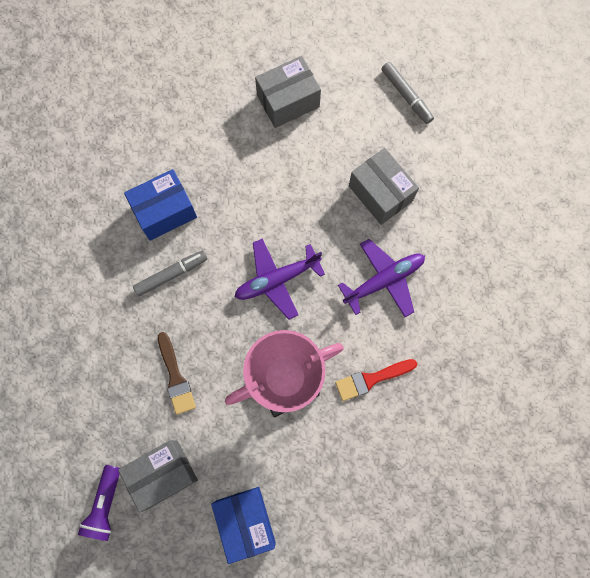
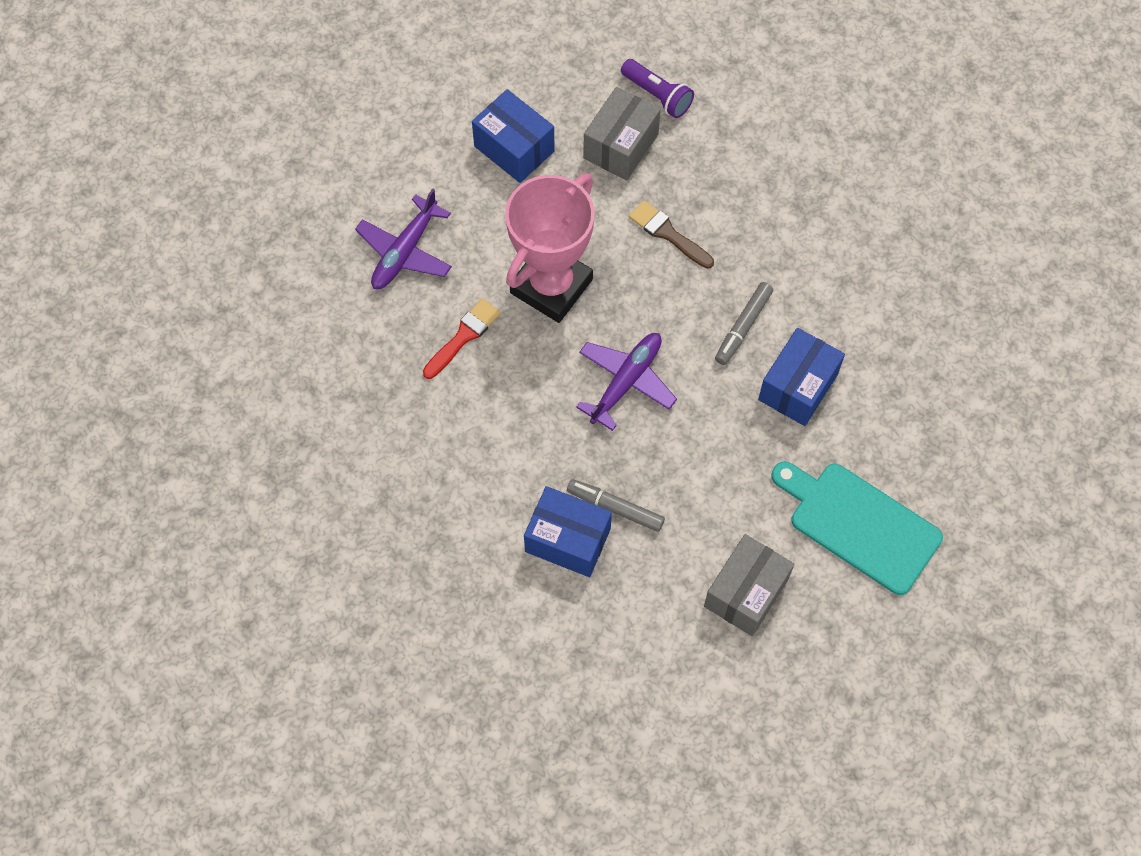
camera: 150 degrees right, 10 degrees down
purple flashlight [78,465,120,541] -> purple flashlight turned 150 degrees clockwise [621,59,694,118]
purple plane [338,239,425,317] -> purple plane moved to [355,188,452,289]
grey box [349,148,419,225] -> blue box [524,486,612,577]
grey marker [381,62,434,124] -> grey marker moved to [567,479,665,532]
none -> turquoise cutting board [772,462,943,595]

